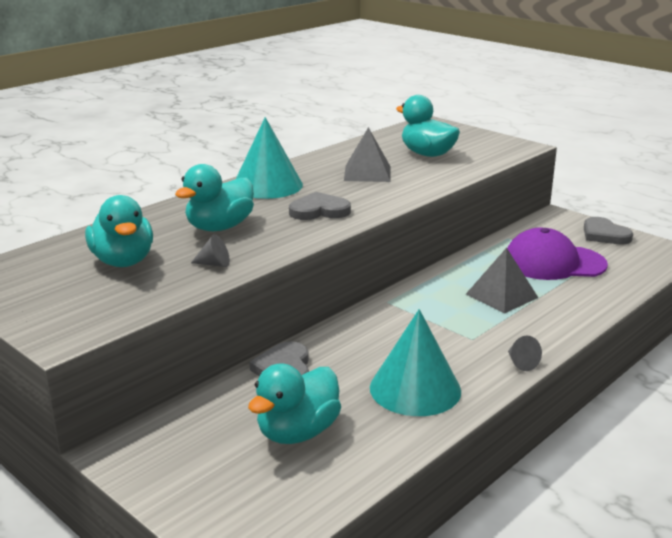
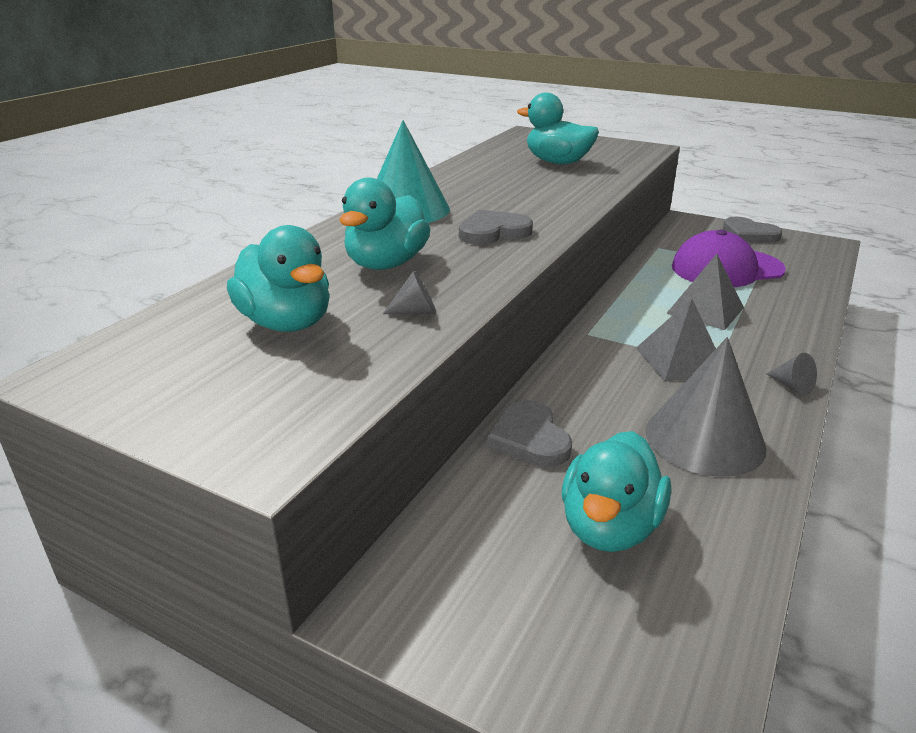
camera: 15 degrees left, 5 degrees up
grey pyramid [344,127,391,182] -> grey pyramid moved to [636,299,716,382]
turquoise cone [370,309,461,416] -> grey cone [646,337,767,477]

